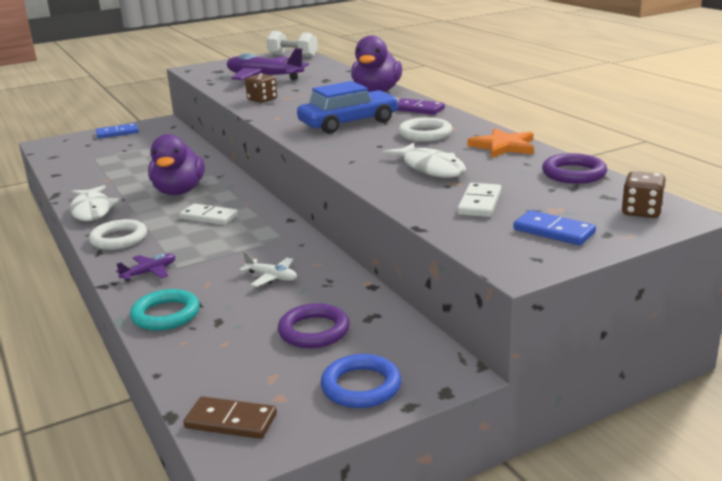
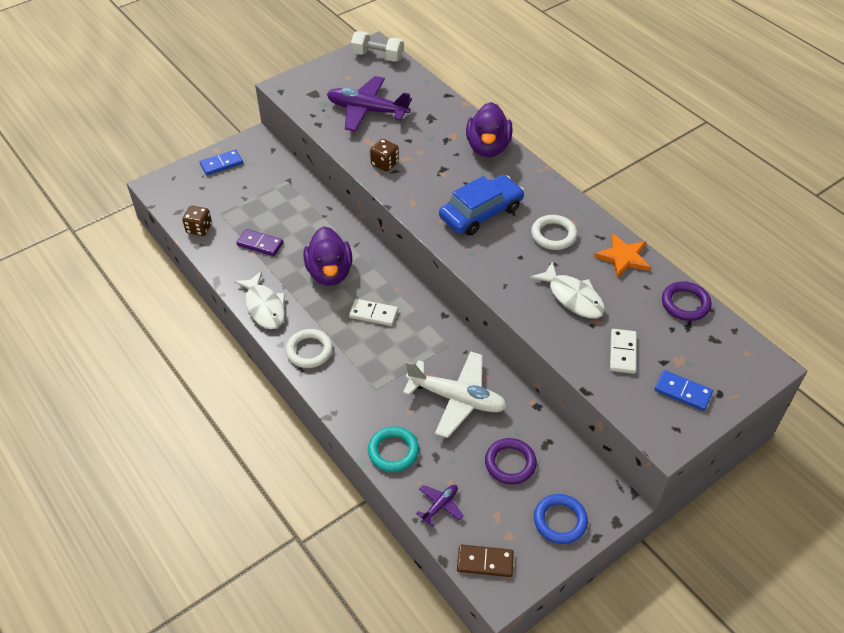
camera: 10 degrees left, 25 degrees up
purple plane [116,254,176,282] -> purple plane moved to [416,485,464,526]
white plane [239,252,297,287] -> white plane [403,351,507,438], size x2.16
purple domino [397,98,445,115] -> purple domino moved to [236,229,283,256]
brown dice [622,171,666,218] -> brown dice moved to [182,206,212,236]

